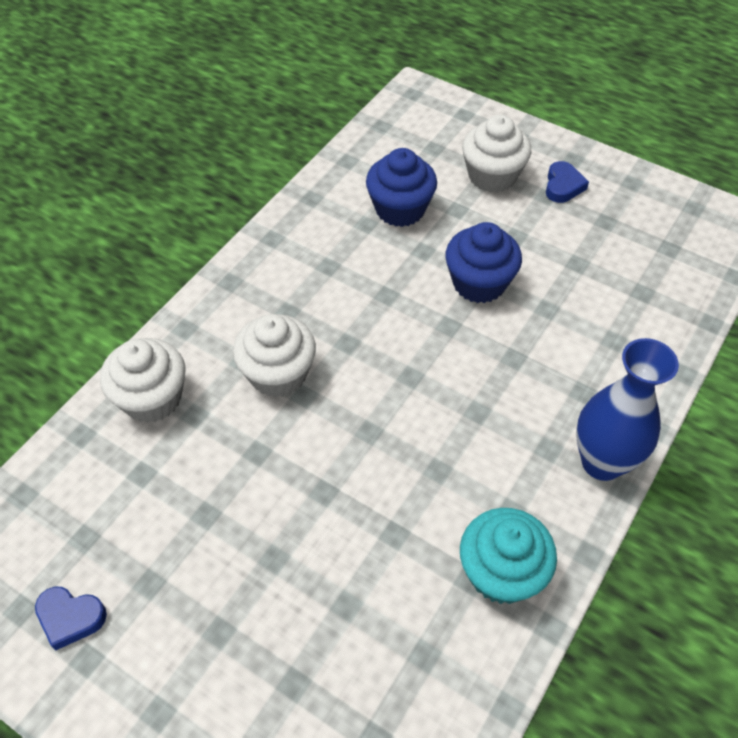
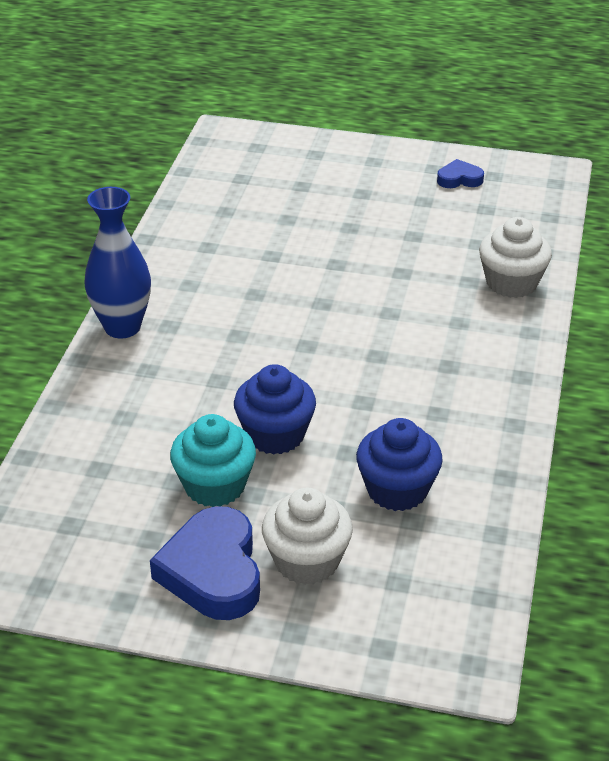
camera: 160 degrees right, 15 degrees down
white cupcake [233,314,316,398] -> none
turquoise cupcake [460,508,557,604] -> turquoise cupcake moved to [170,414,256,507]
blue heart [546,161,589,203] -> blue heart [150,506,260,620], size x1.97

